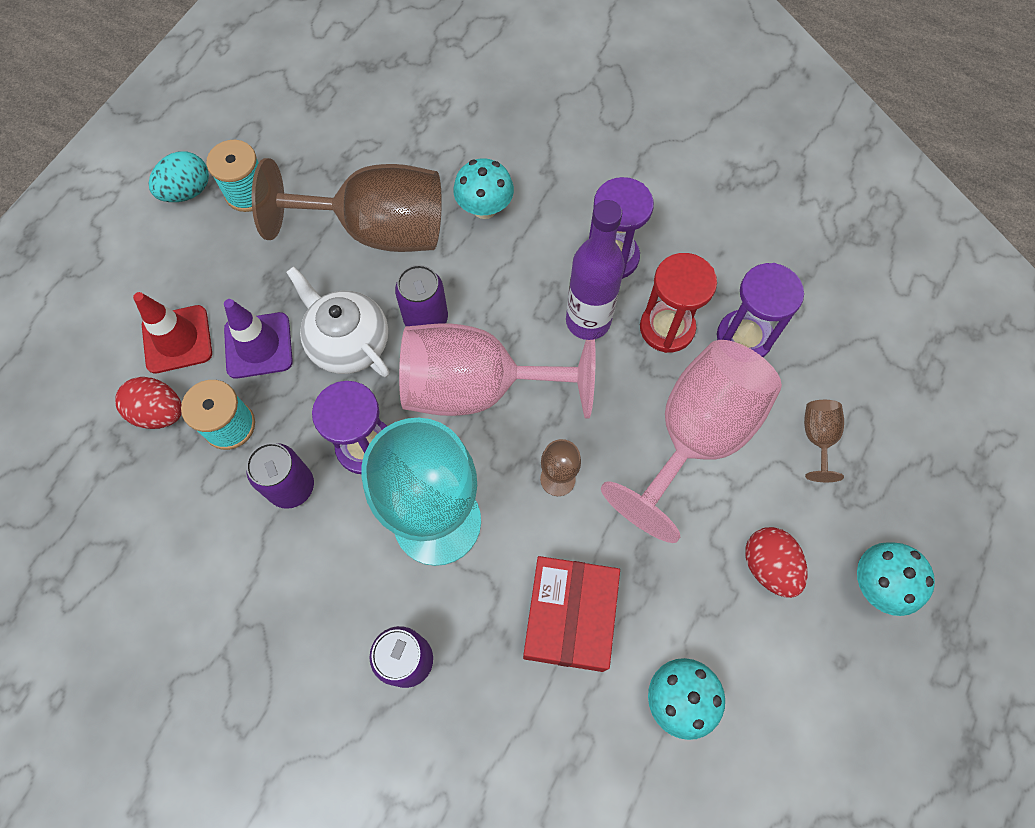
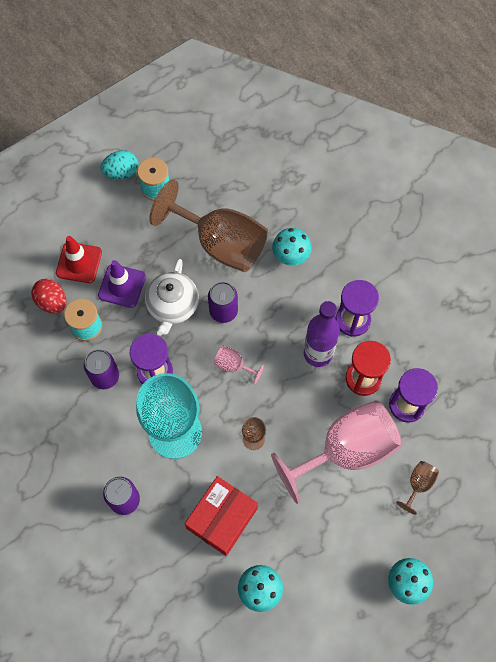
camera: 25 degrees right, 0 degrees up
white teapot [286,266,389,377] -> white teapot turned 150 degrees counterclockwise [145,259,199,336]
pink goblet [399,323,596,419] -> pink goblet [214,345,264,384], size x0.41
red egg [745,527,807,598] -> none

